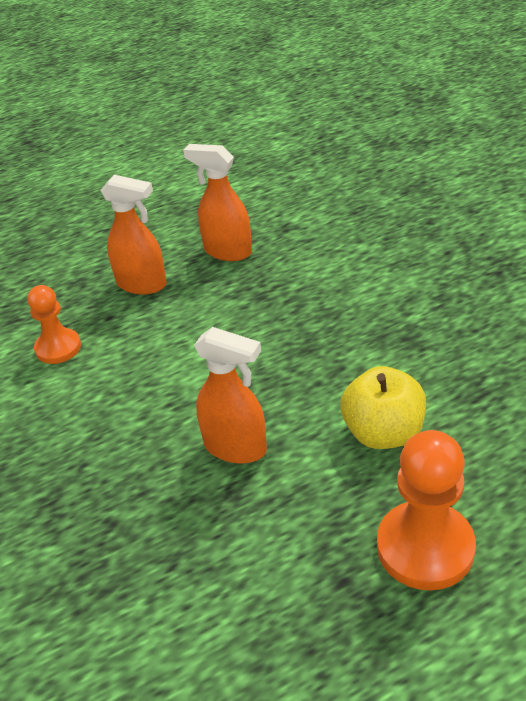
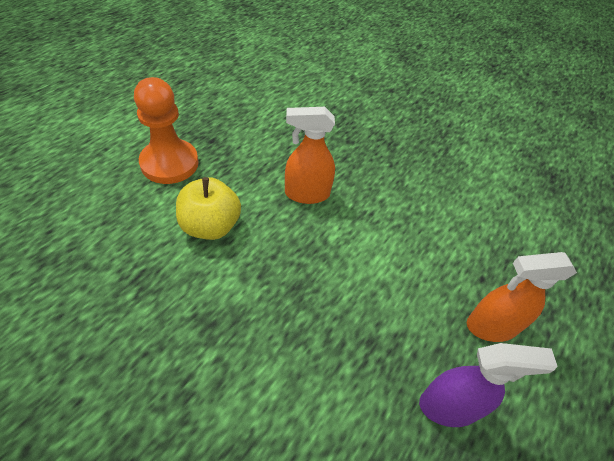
camera: 145 degrees right, 10 degrees up
orange pawn [28,285,81,364] -> none
orange spray bottle [183,144,252,261] -> purple spray bottle [419,343,558,427]

